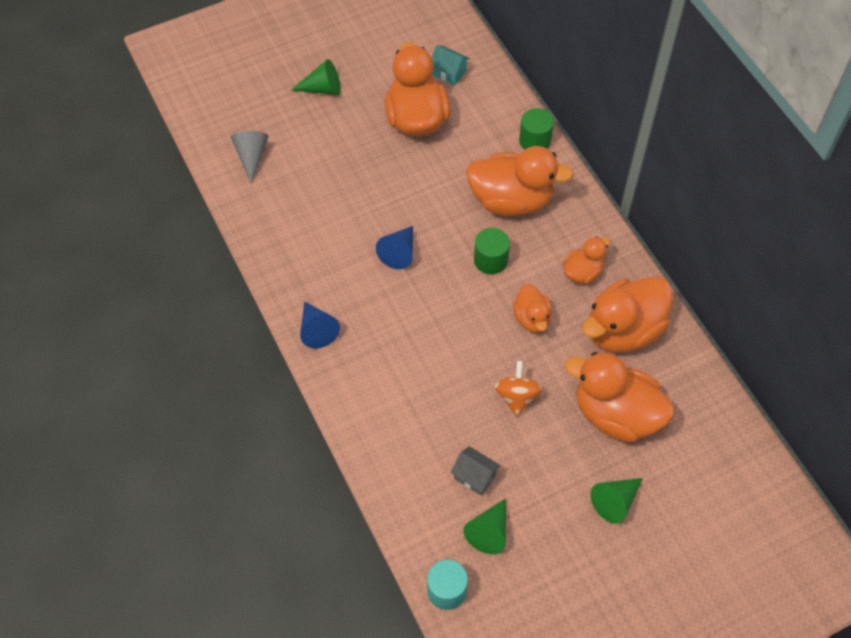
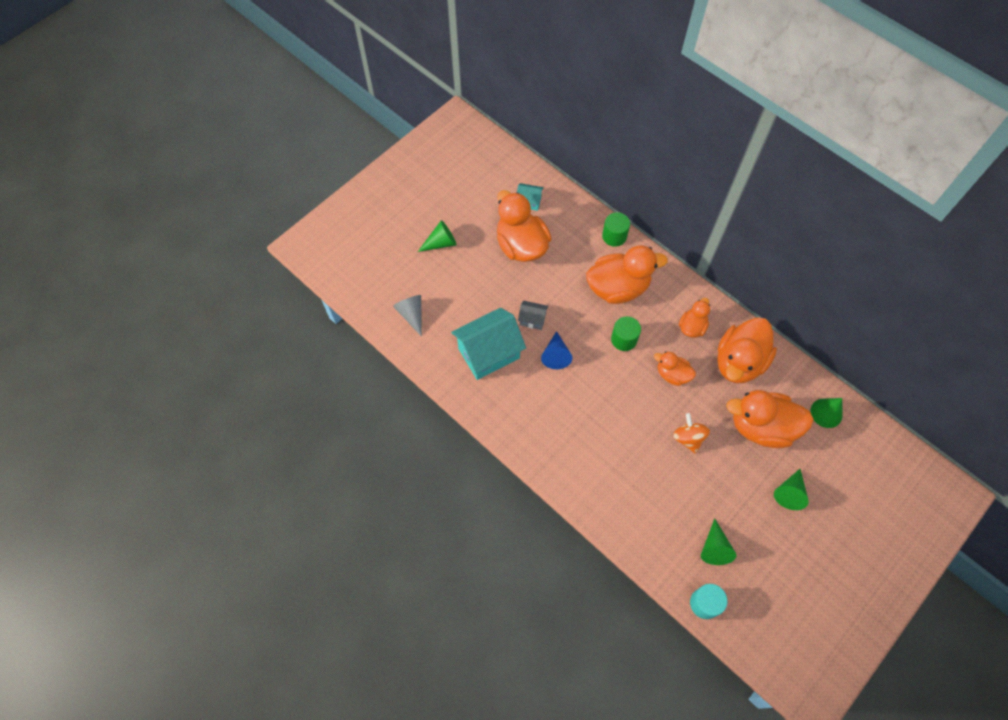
camera: 20 degrees left, 5 degrees up
blue cone [300,302,340,348] -> none
grey house [451,446,501,496] -> grey house moved to [518,301,548,330]
orange duck [513,284,552,333] -> orange duck turned 150 degrees clockwise [654,351,696,386]
none -> turquoise house [451,308,526,380]
none -> green cone [810,398,843,428]

